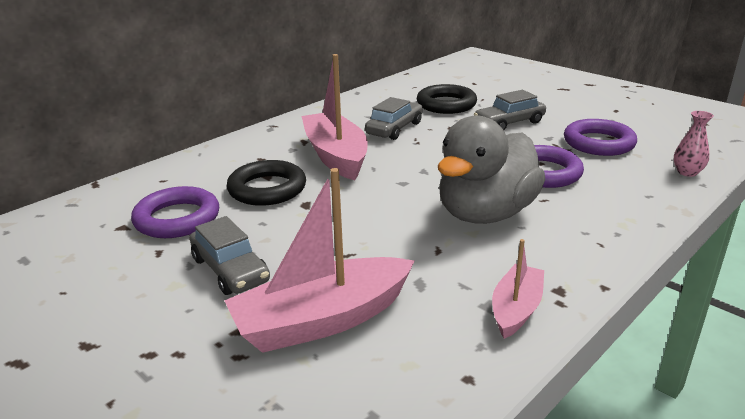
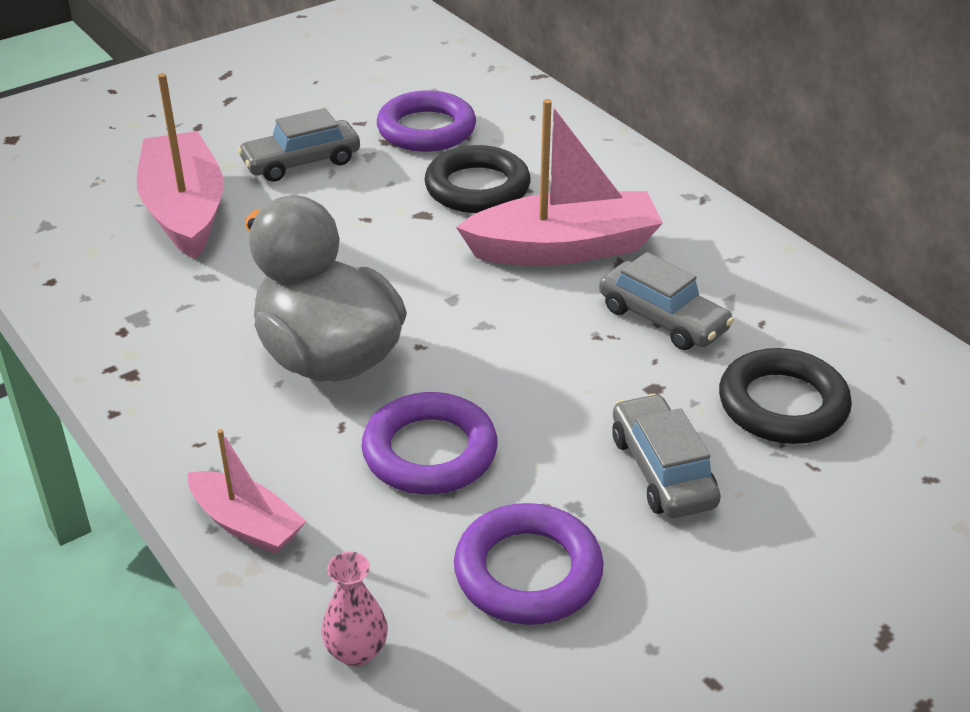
camera: 100 degrees right, 10 degrees up
pink boat [492,239,544,339] -> pink boat moved to [188,429,306,554]

